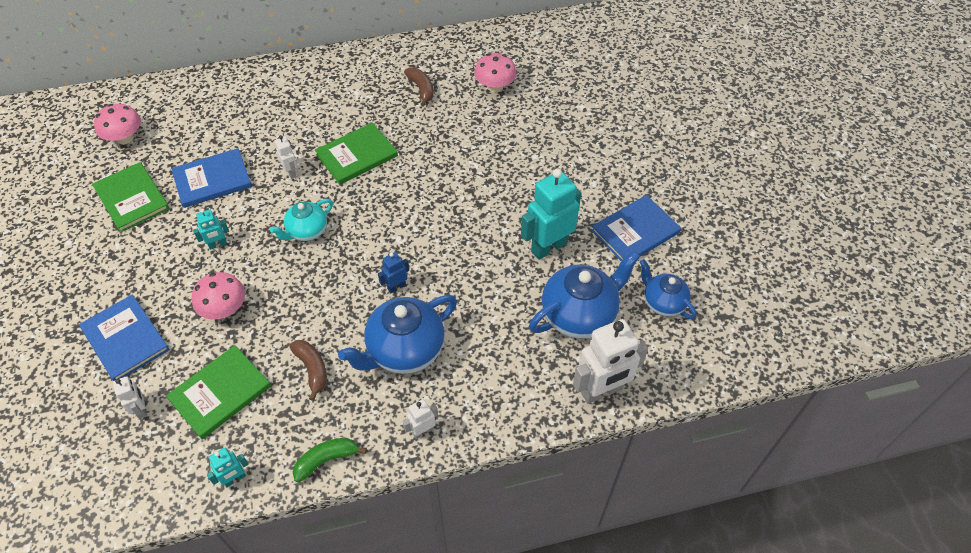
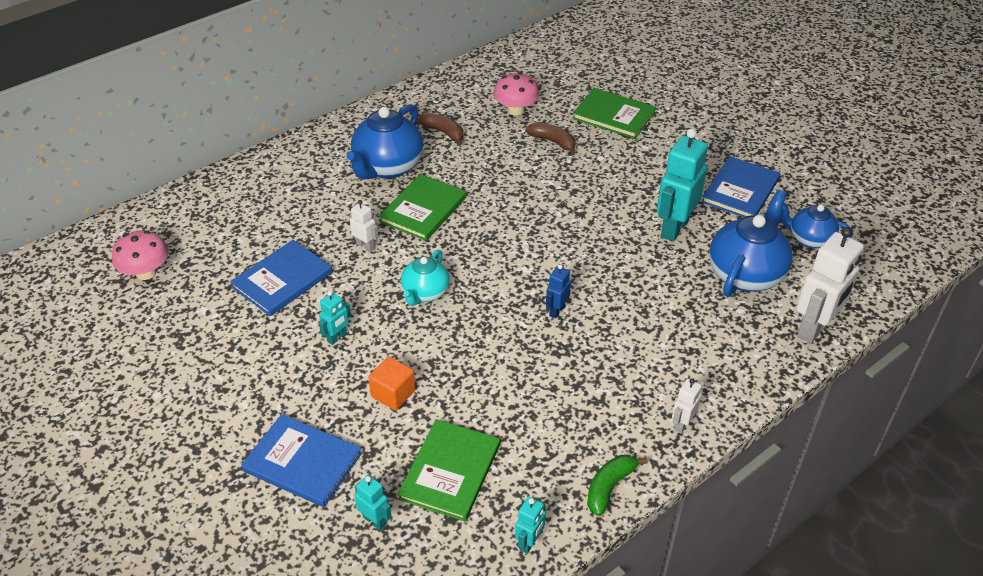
camera: 25 degrees left, 10 degrees down
green book [92,162,170,233] -> green book moved to [573,88,656,139]
white robot [113,376,147,419] -> turquoise robot [355,475,392,530]
pink mushroom [192,272,245,319] -> orange cube [368,357,415,410]
brown banana [290,340,327,401] -> brown banana moved to [526,122,576,155]
blue teapot [338,295,457,374] -> blue teapot moved to [346,104,423,179]

